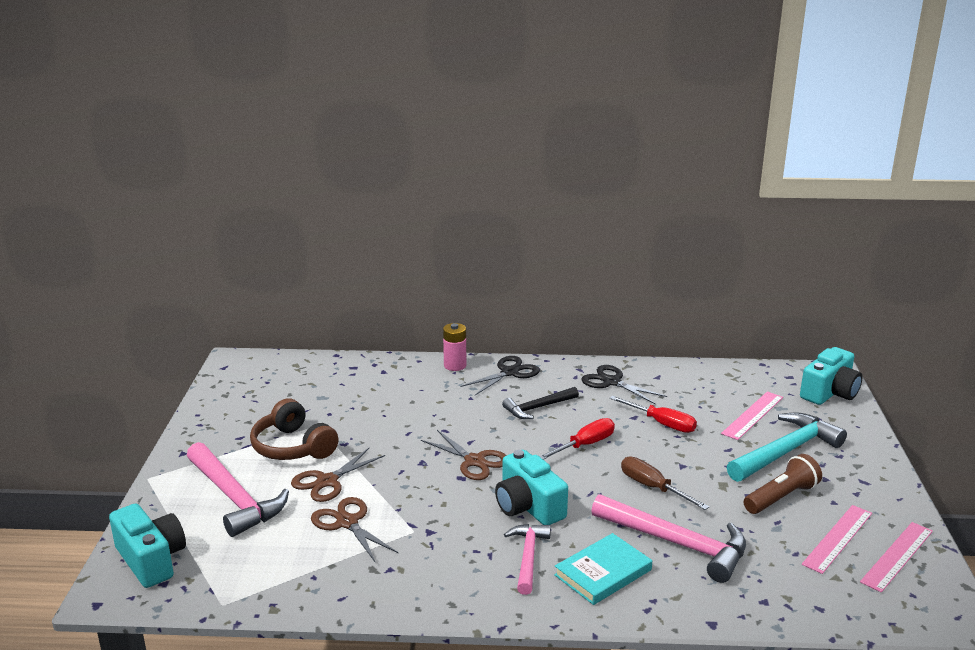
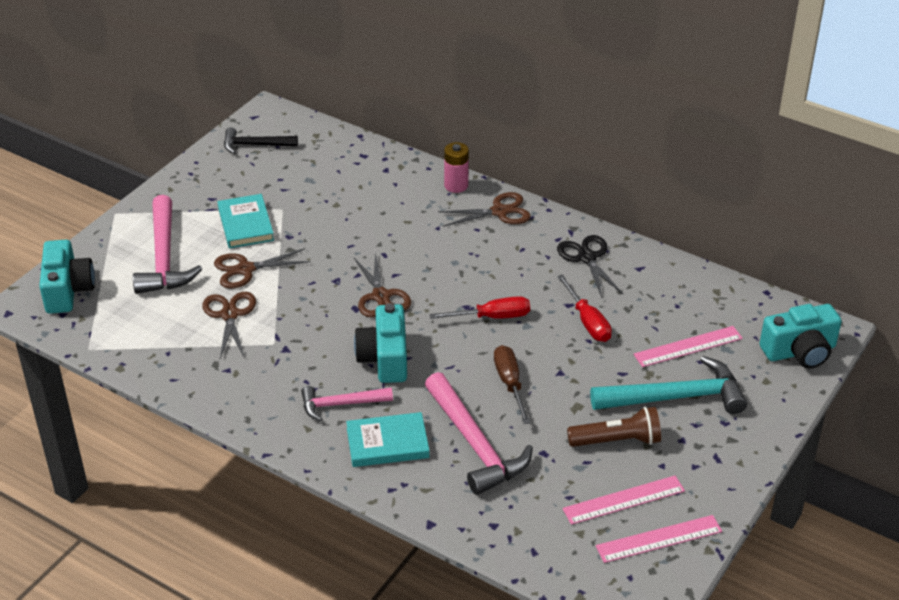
camera: 30 degrees right, 15 degrees up
brown headphones [250,399,339,460] -> turquoise book [217,194,274,248]
black scissors [461,356,540,395] -> brown scissors [438,192,531,227]
black hammer [502,387,579,419] -> black hammer moved to [224,127,298,154]
pink hammer [504,524,551,595] -> pink hammer turned 135 degrees counterclockwise [301,386,393,421]

